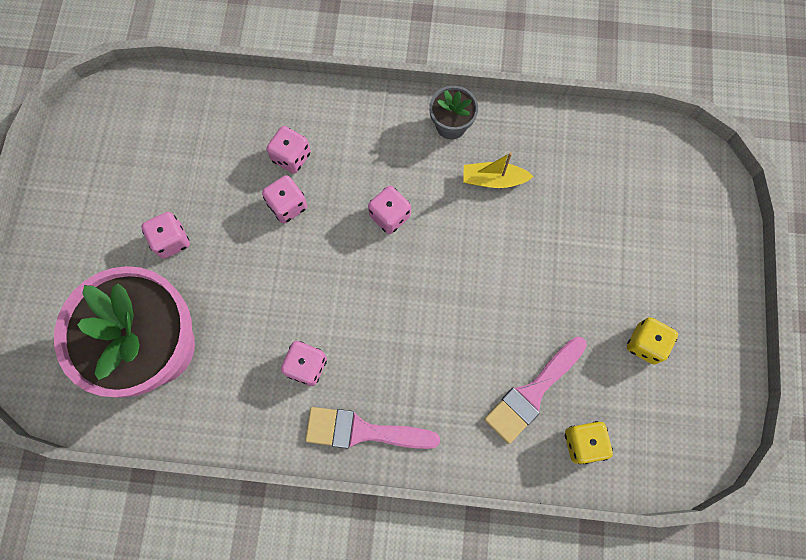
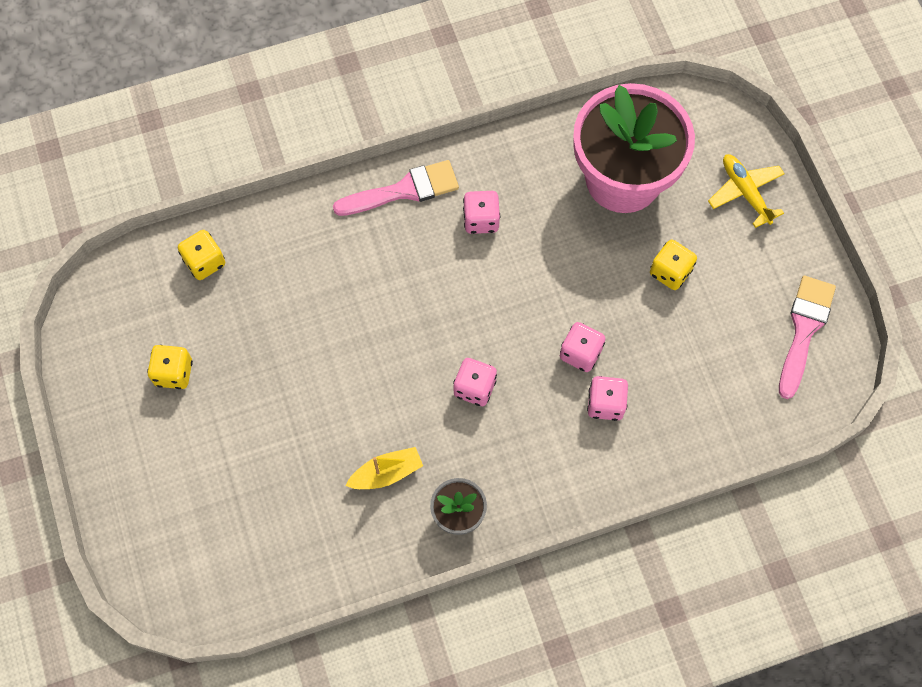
camera: 155 degrees right, 5 degrees down
pink dice [141,212,190,259] -> yellow dice [650,240,697,290]
pink brush [484,337,587,444] -> pink brush moved to [779,276,836,399]
none -> yellow plane [708,154,785,228]

